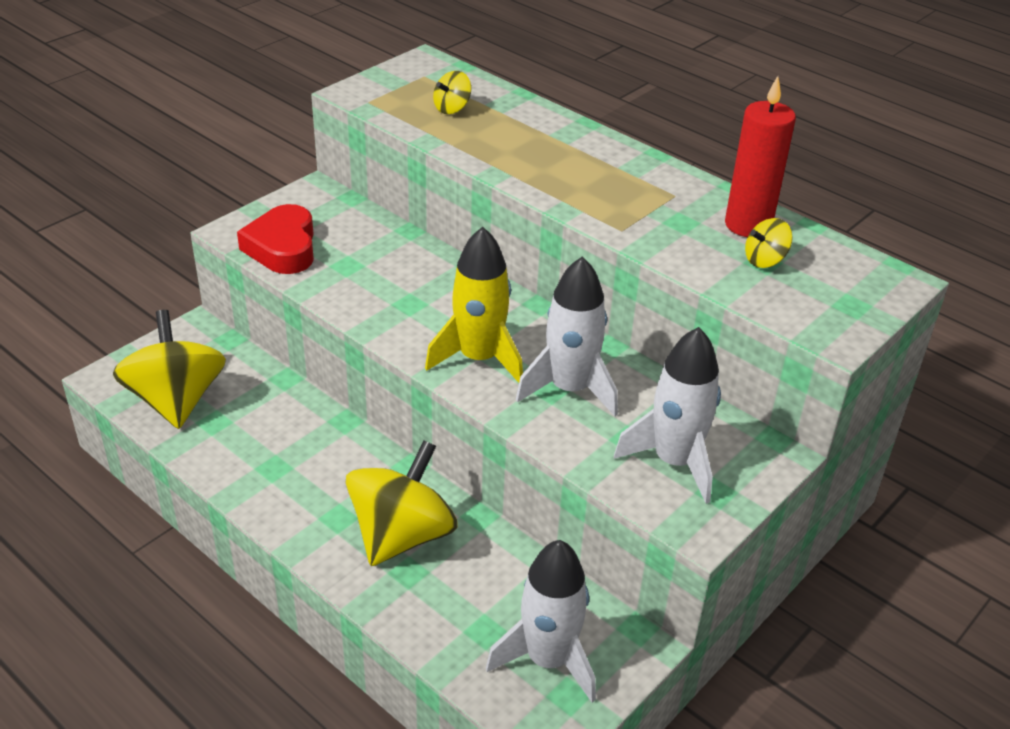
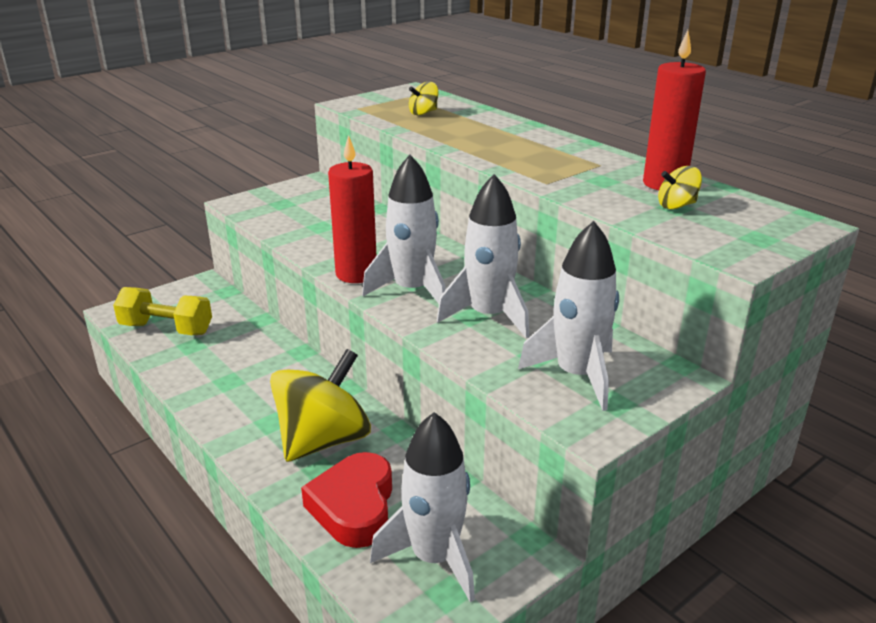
camera: 10 degrees right, 10 degrees down
yellow spinning top [113,310,226,429] -> yellow dumbbell [113,287,212,335]
red heart [237,204,314,274] -> red heart moved to [301,452,392,548]
yellow rocket [425,227,523,383] -> white rocket [362,155,446,304]
none -> red candle [328,135,377,283]

